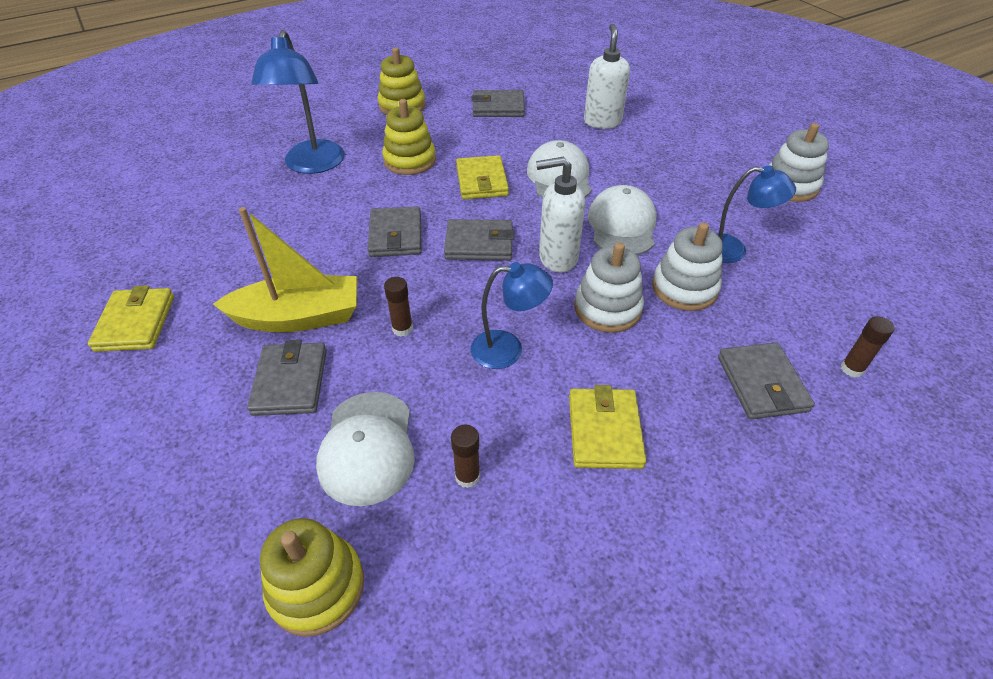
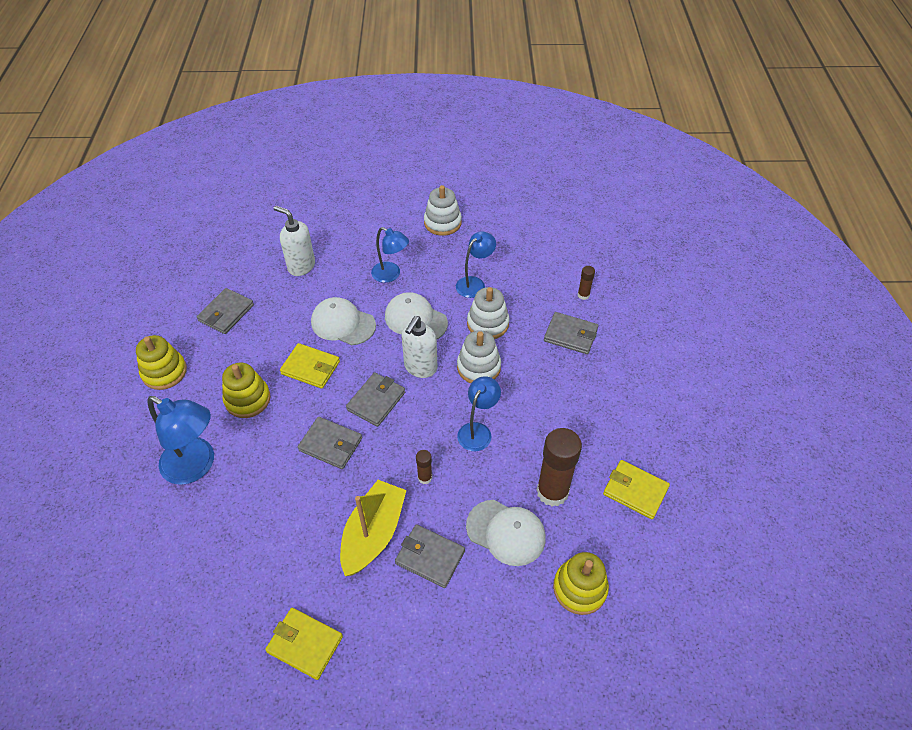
camera: 60 degrees left, 5 degrees up
brown glue stick [451,425,480,488] -> brown glue stick [537,428,582,506], size x2.18
yellow wallet [569,385,646,469] -> yellow wallet moved to [603,460,670,519]
none -> blue lamp [371,227,409,283]

